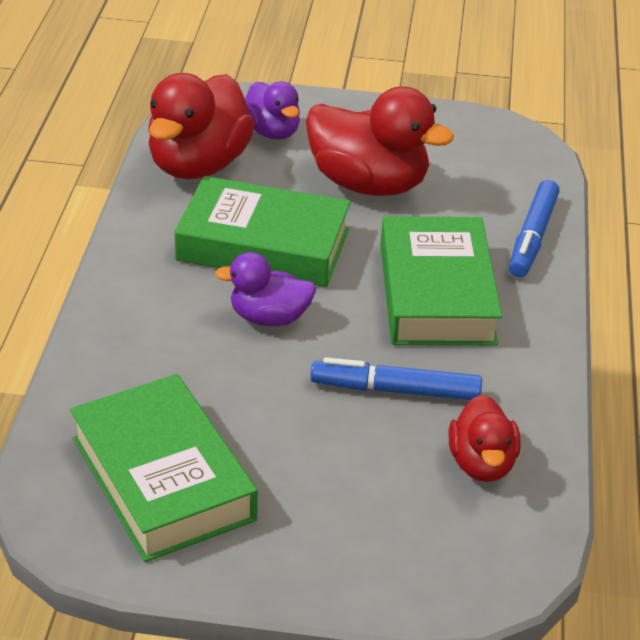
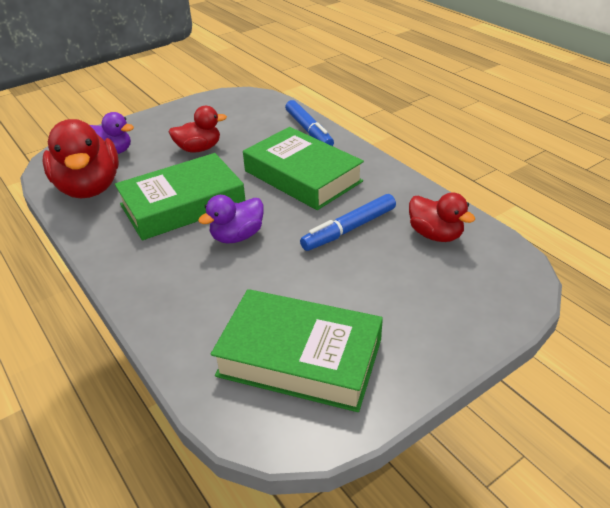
camera: 40 degrees left, 0 degrees up
red duck [306,86,454,196] -> red duck [169,106,227,153], size x0.57

